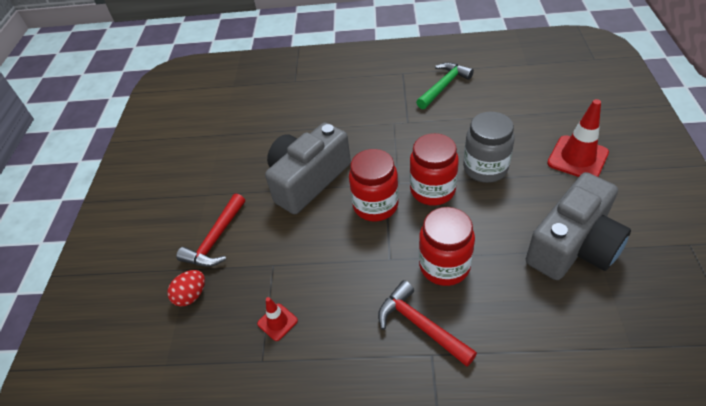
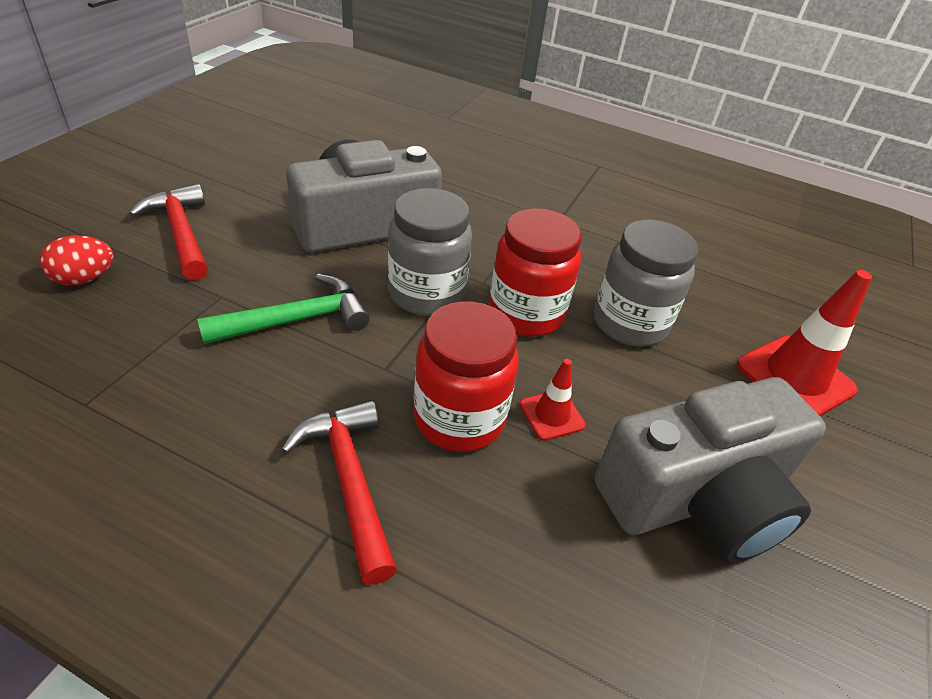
camera: 15 degrees right, 5 degrees down
red hammer [176,194,245,267] -> red hammer turned 105 degrees clockwise [129,184,208,281]
red traffic cone [257,297,298,341] -> red traffic cone moved to [520,359,586,441]
red jar [349,149,399,221] -> grey jar [388,188,472,316]
green hammer [416,63,474,109] -> green hammer moved to [197,274,370,344]

